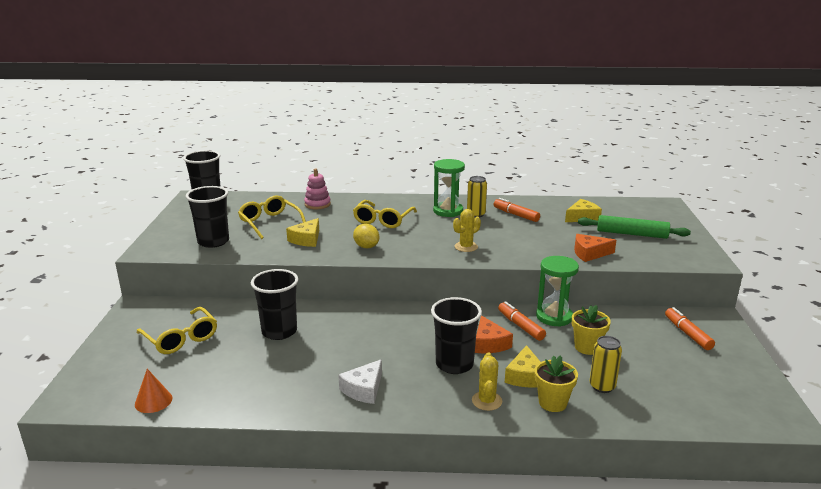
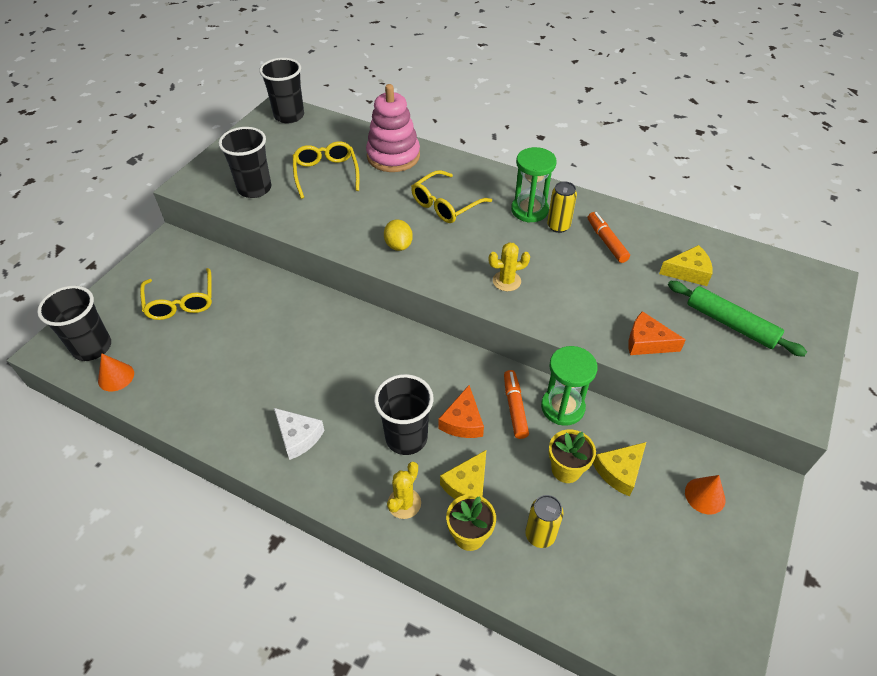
camera: 25 degrees right, 25 degrees up
black cup [251,269,298,340] -> black cup moved to [37,286,111,361]
yellow cheese [286,218,319,247] -> yellow cheese moved to [593,442,646,497]
pink stacking toy [304,168,331,209] -> pink stacking toy [366,84,420,172], size x1.75
white cheese [338,359,382,404] -> white cheese turned 105 degrees counterclockwise [274,408,325,460]
orange marker [665,307,715,350] -> orange cone [685,475,725,514]

